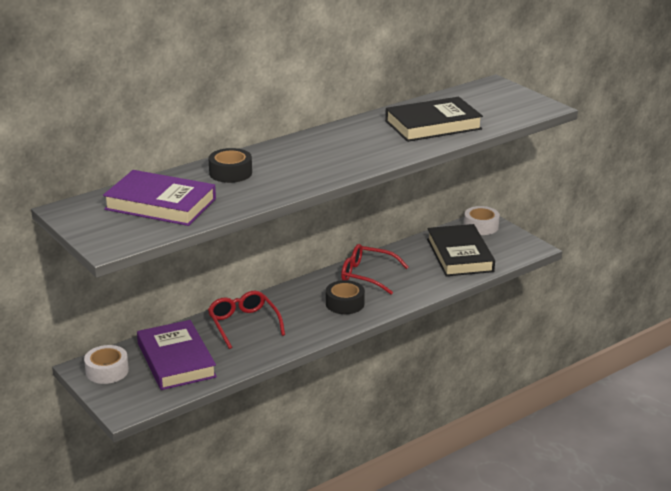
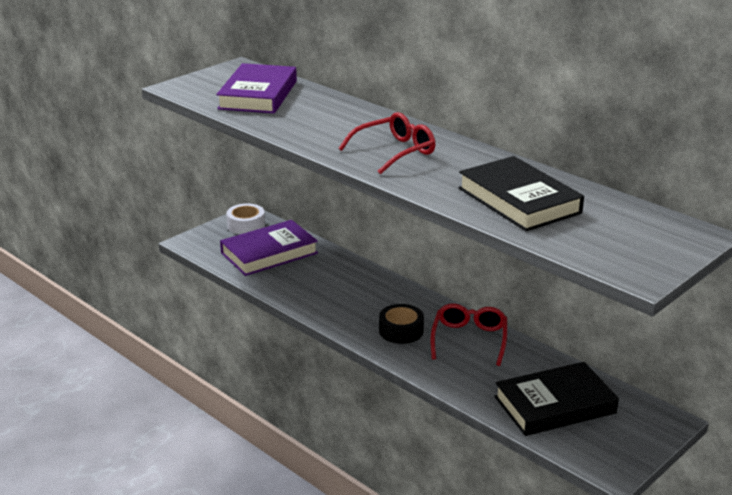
camera: 80 degrees right, 0 degrees up
red glasses [208,291,285,349] -> red glasses moved to [339,112,435,175]
black tape [209,148,252,183] -> none
white tape [464,206,500,235] -> none

